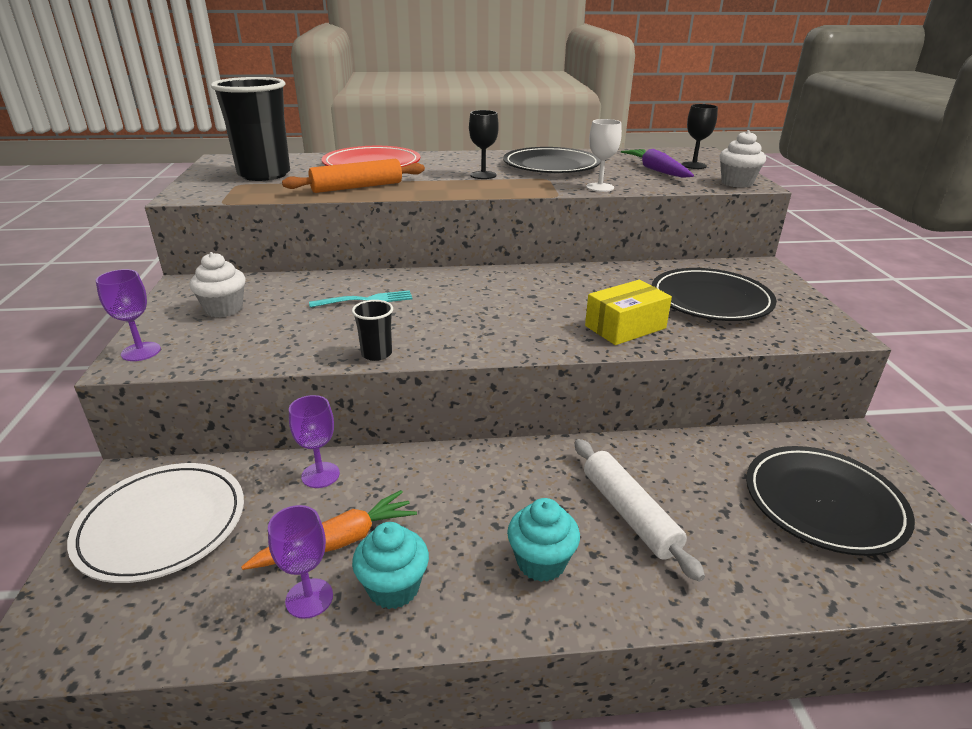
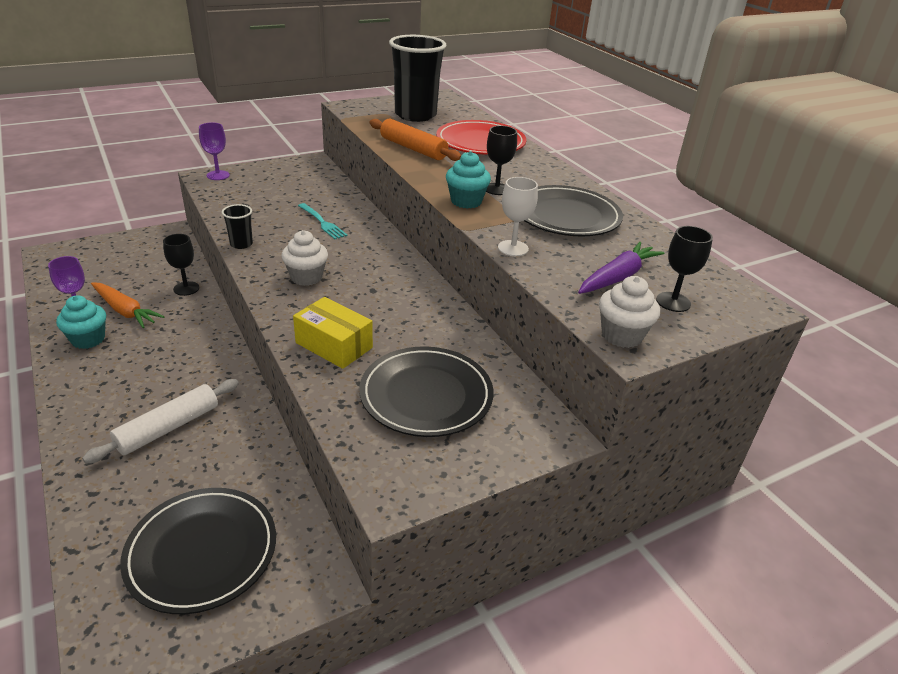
camera: 65 degrees right, 5 degrees up
white plate [67,463,244,583] -> none
white cupcake [189,252,246,318] -> white cupcake moved to [281,230,328,286]
purple goblet [289,395,340,488] -> black goblet [163,234,199,296]
turquoise cupcake [507,498,580,582] -> turquoise cupcake moved to [446,151,491,209]

